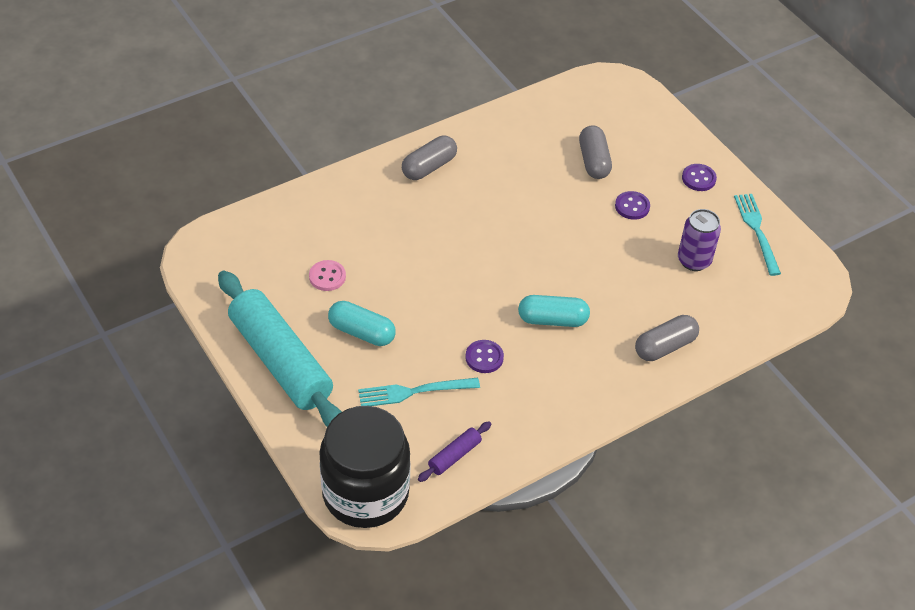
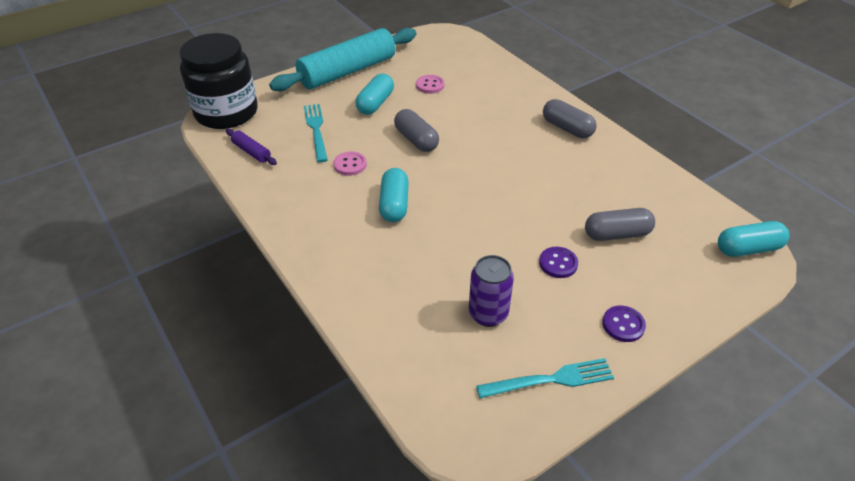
camera: 90 degrees right, 5 degrees down
purple button [465,340,504,373] -> pink button [333,151,367,176]
grey capsule [635,315,699,361] -> grey capsule moved to [394,109,439,152]
none -> turquoise capsule [718,221,790,257]

